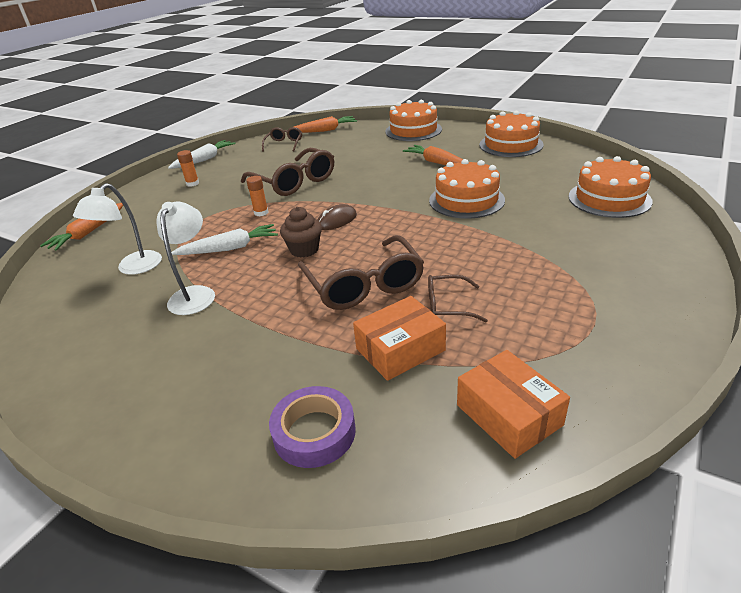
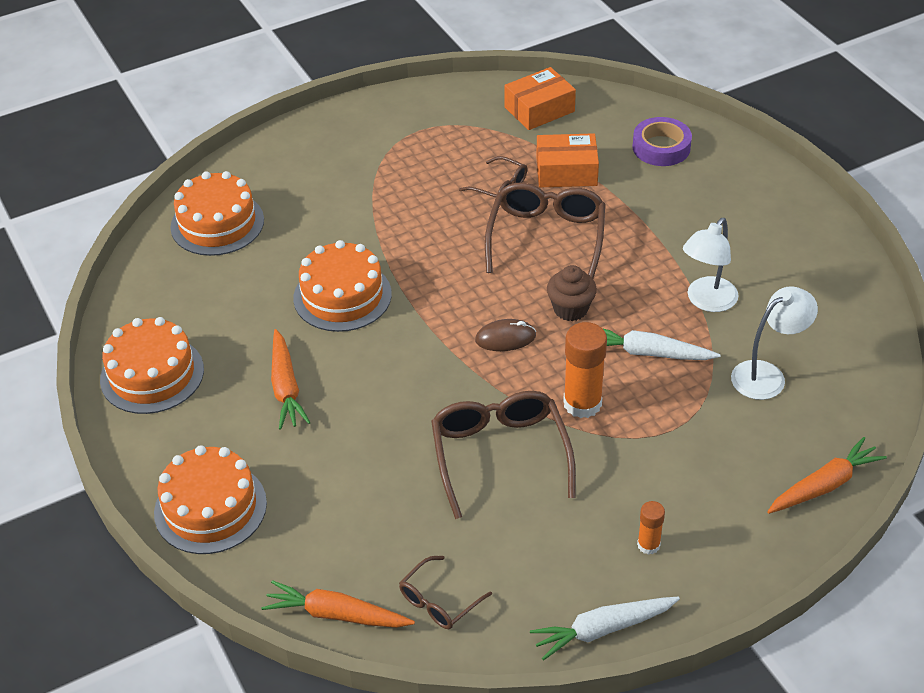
camera: 150 degrees left, 10 degrees up
orange glue stick [246,176,269,216] -> orange glue stick [563,322,607,418], size x1.84
orange box [457,350,570,459] -> orange box turned 60 degrees clockwise [504,67,576,130]

